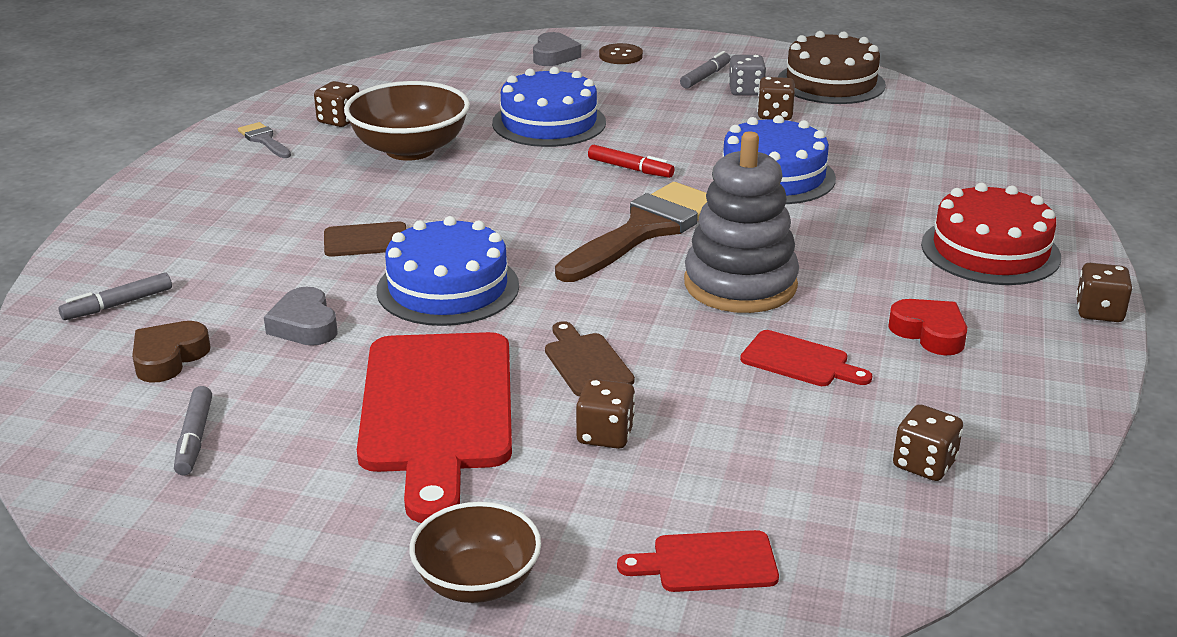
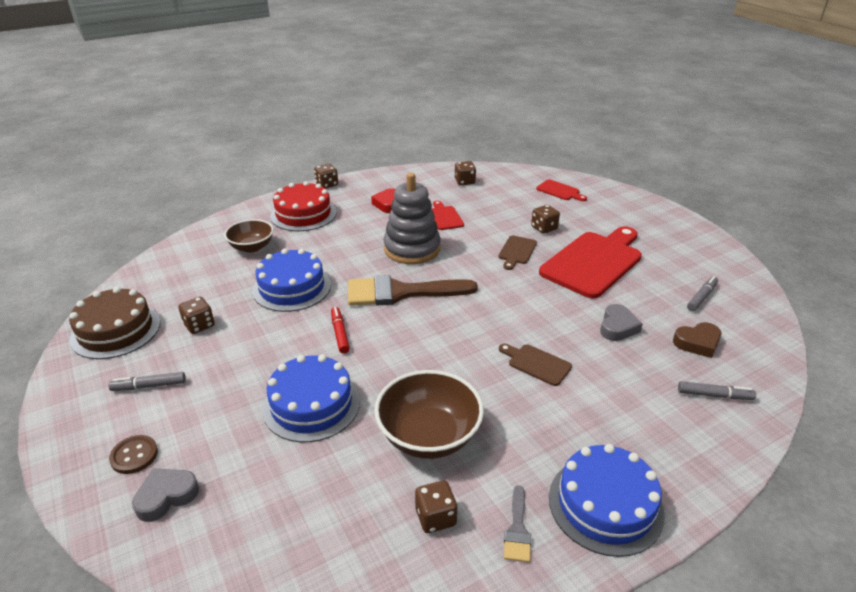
camera: 135 degrees left, 5 degrees up
blue cake [377,216,519,326] -> blue cake moved to [549,444,664,557]
brown bowl [409,502,541,603] -> brown bowl moved to [224,219,274,253]
grey dice [729,55,766,96] -> none

